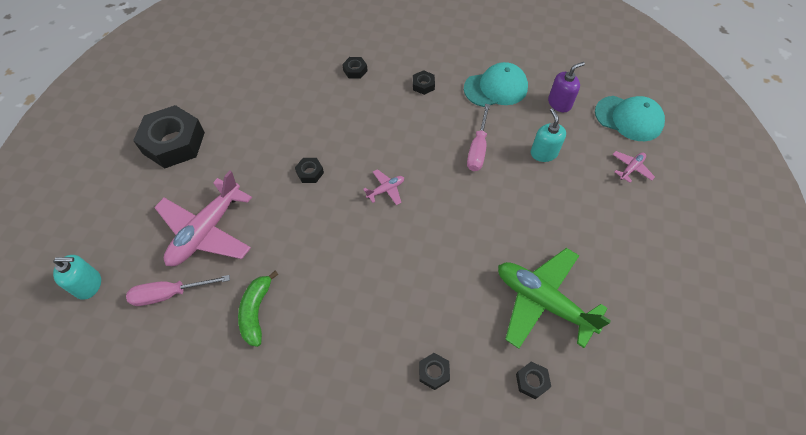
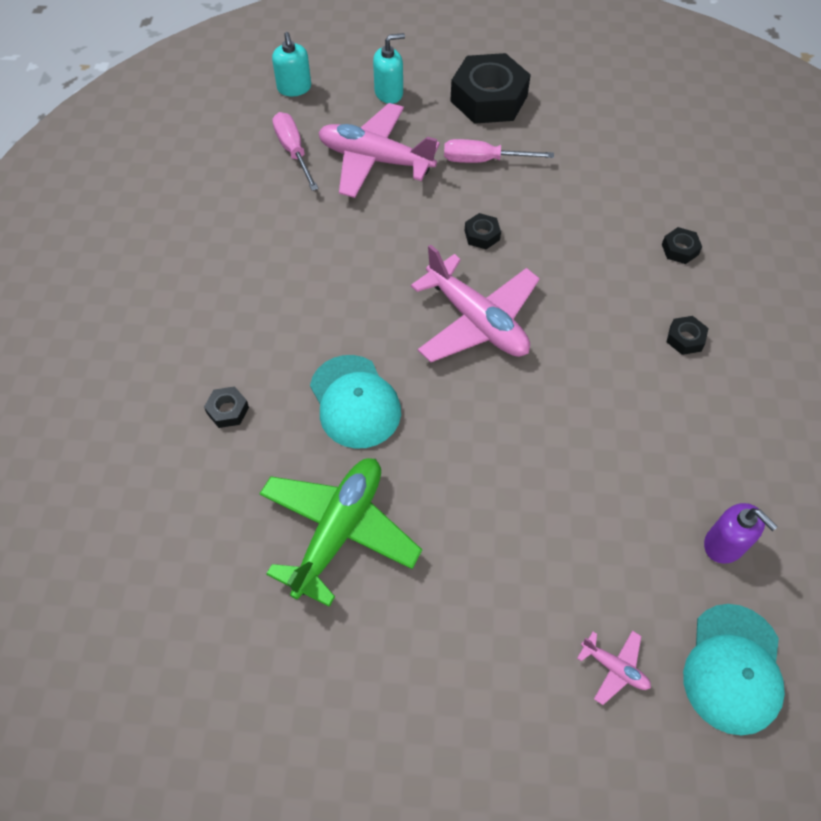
camera: 80 degrees right, 0 degrees up
green banana [238,271,278,347] -> none
pink plane [363,169,404,205] -> pink plane [411,244,540,362], size x2.29
turquoise cap [464,62,528,107] -> turquoise cap moved to [310,355,401,449]
pink screwdriver [467,104,490,171] -> pink screwdriver moved to [444,139,554,163]
black nut [516,362,551,399] -> none
turquoise soap dispenser [531,108,566,162] -> turquoise soap dispenser moved to [373,33,405,104]

